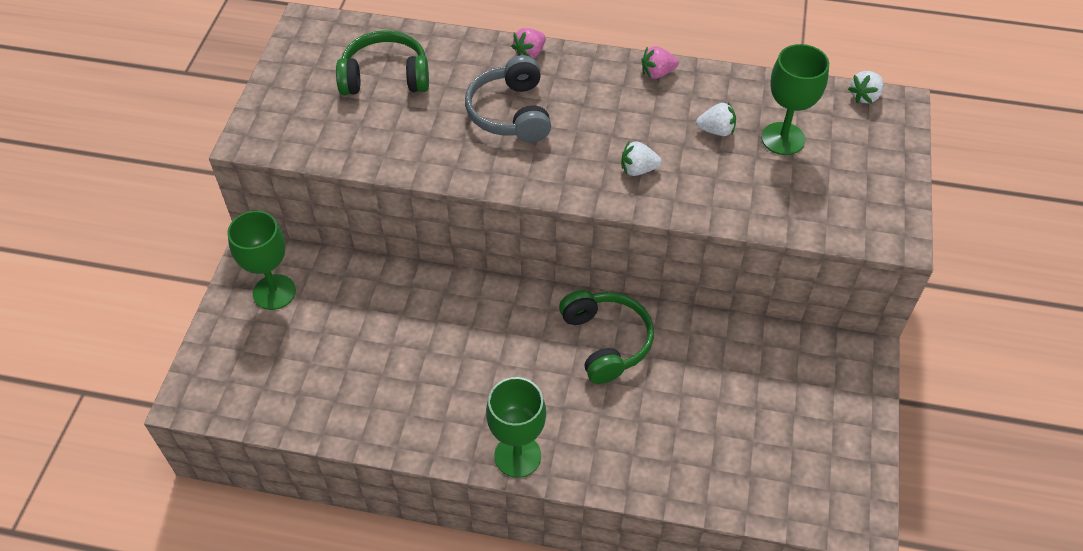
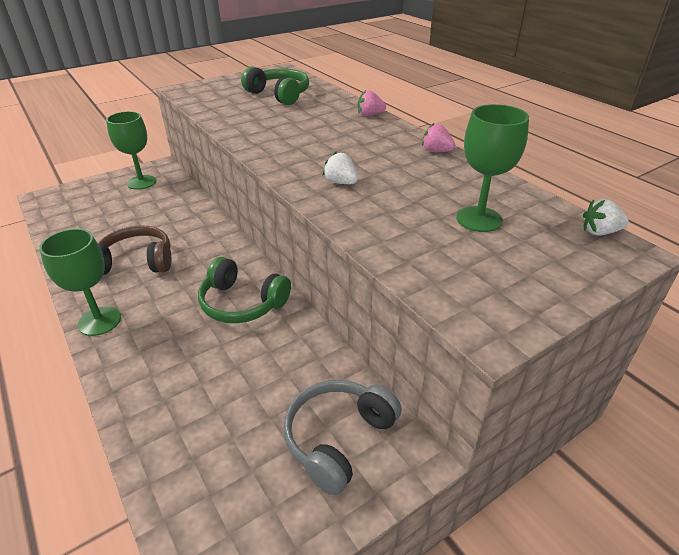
camera: 45 degrees right, 15 degrees down
grey headphones [465,55,551,143] -> grey headphones moved to [283,380,402,495]
green headphones [559,290,654,384] -> green headphones turned 90 degrees clockwise [198,257,291,323]
white strawberry [696,102,736,136] -> none
none -> brown headphones [98,225,171,275]

